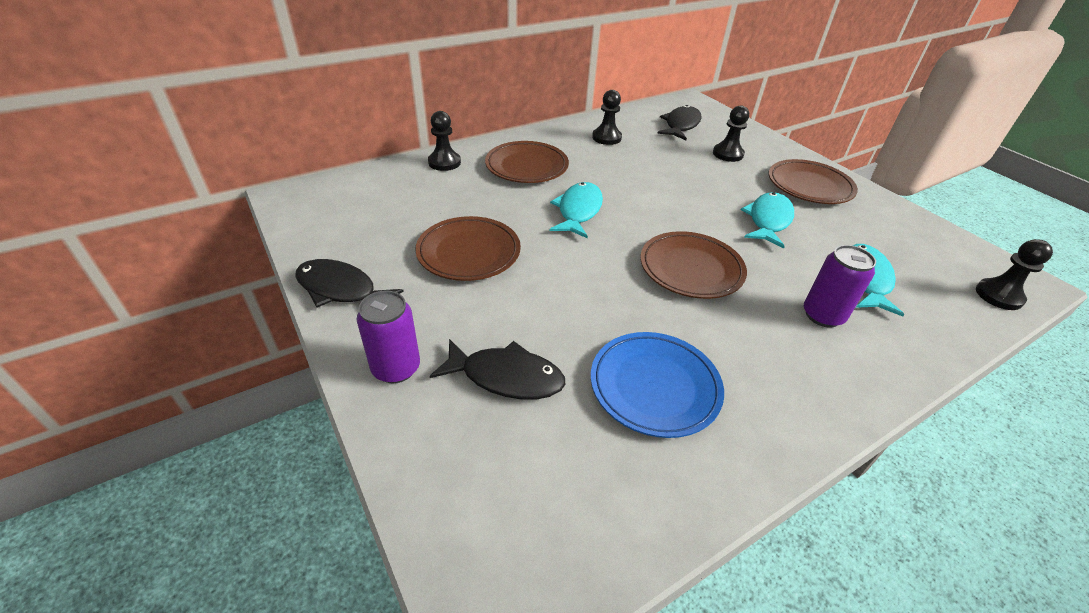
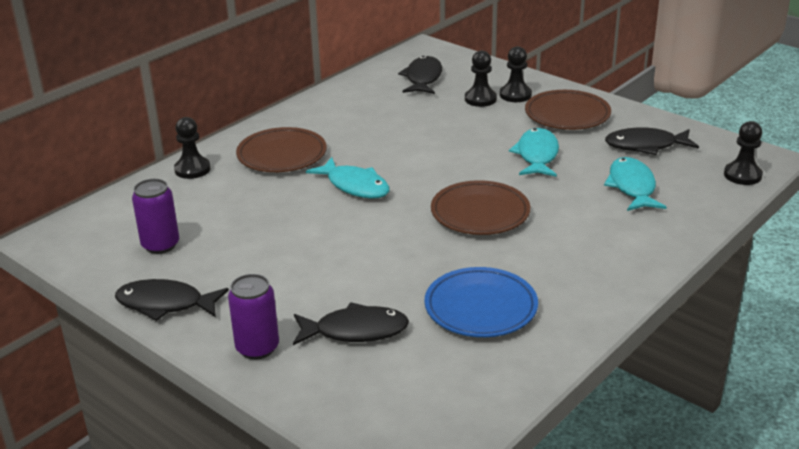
camera: 15 degrees left, 10 degrees down
brown plate [415,216,521,281] -> none
turquoise fish [550,182,603,238] -> turquoise fish turned 135 degrees clockwise [306,157,390,199]
black pawn [592,90,622,145] -> black pawn moved to [500,46,532,102]
purple can [804,245,876,327] -> purple can moved to [132,179,179,254]
none -> black fish [605,128,699,155]

